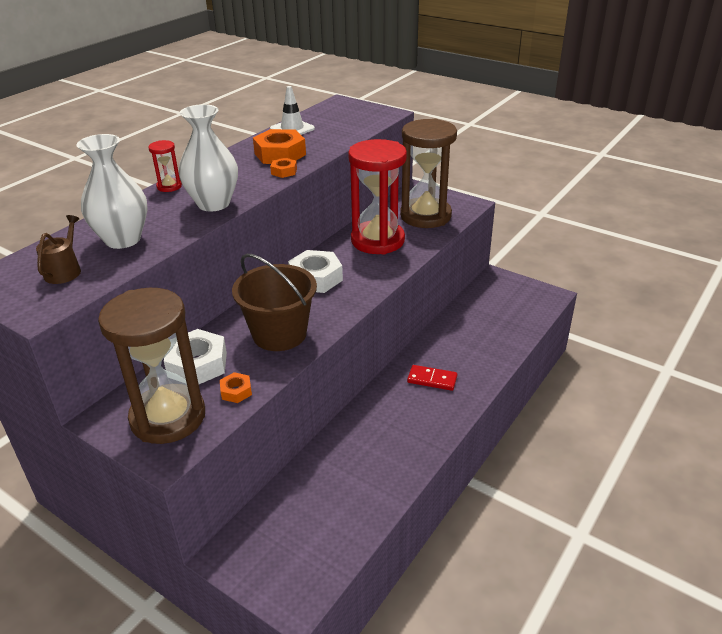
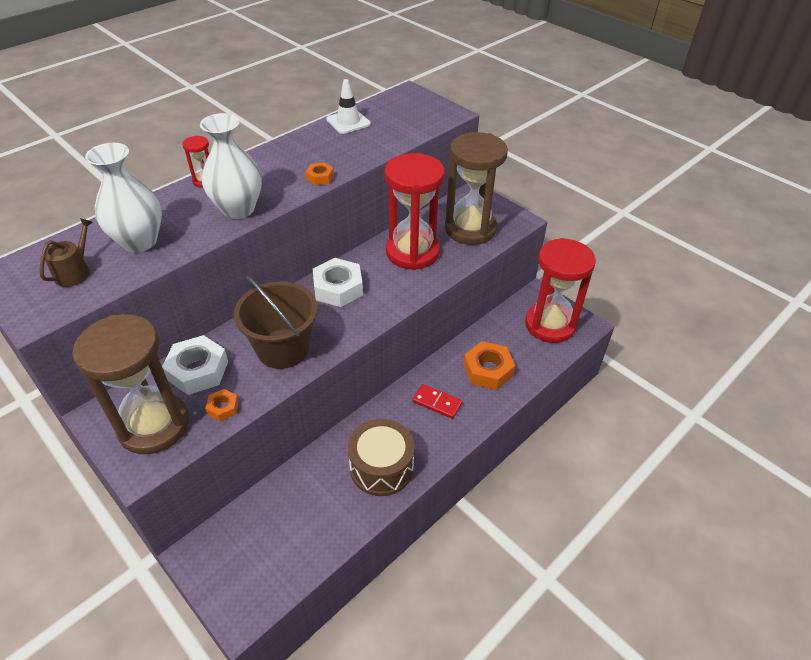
camera: 10 degrees right, 10 degrees up
orange nut [253,129,306,164] -> orange nut moved to [463,341,515,390]
none -> brown drum [348,419,415,496]
none -> red hourglass [525,238,596,343]

